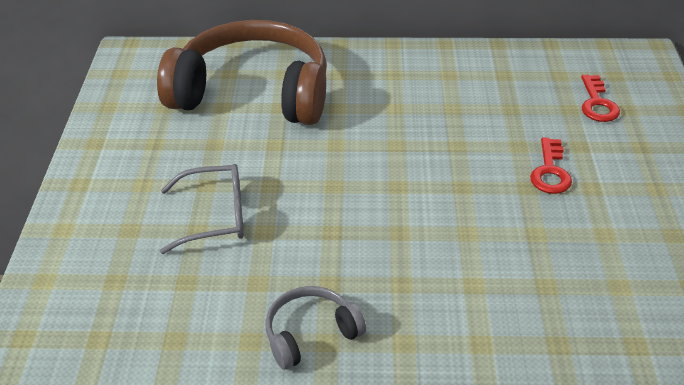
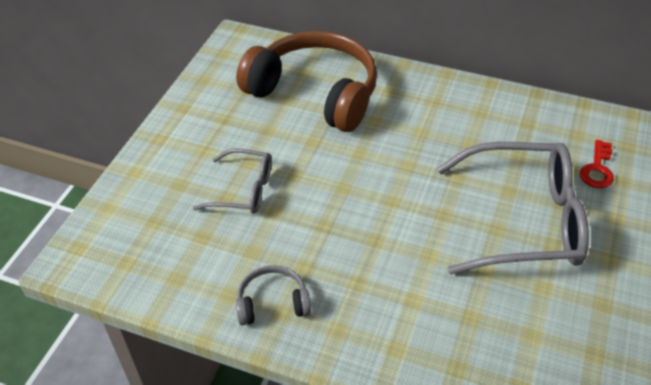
camera: 20 degrees right, 5 degrees up
red key [530,137,572,194] -> grey glasses [437,142,589,274]

